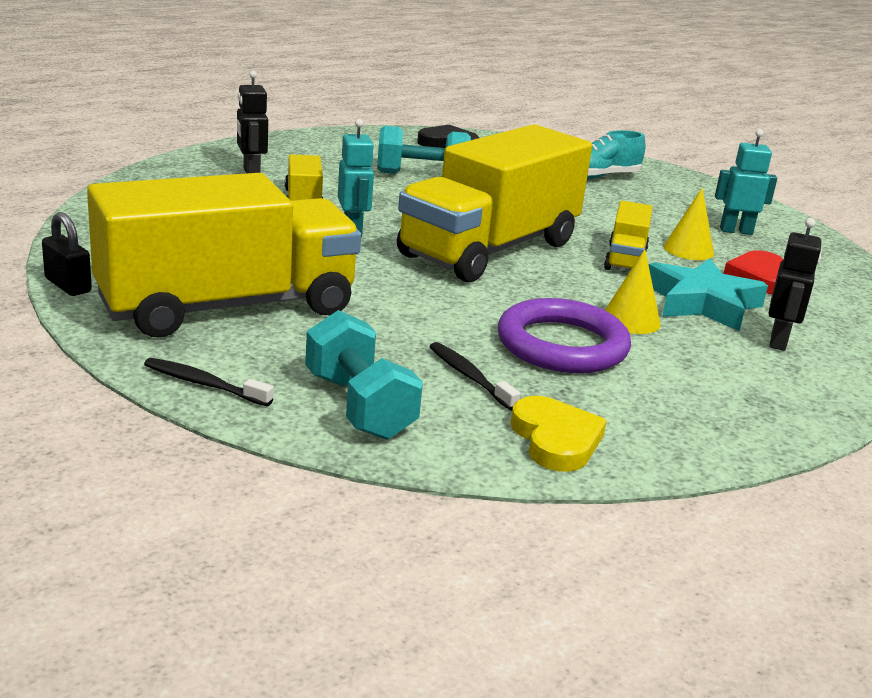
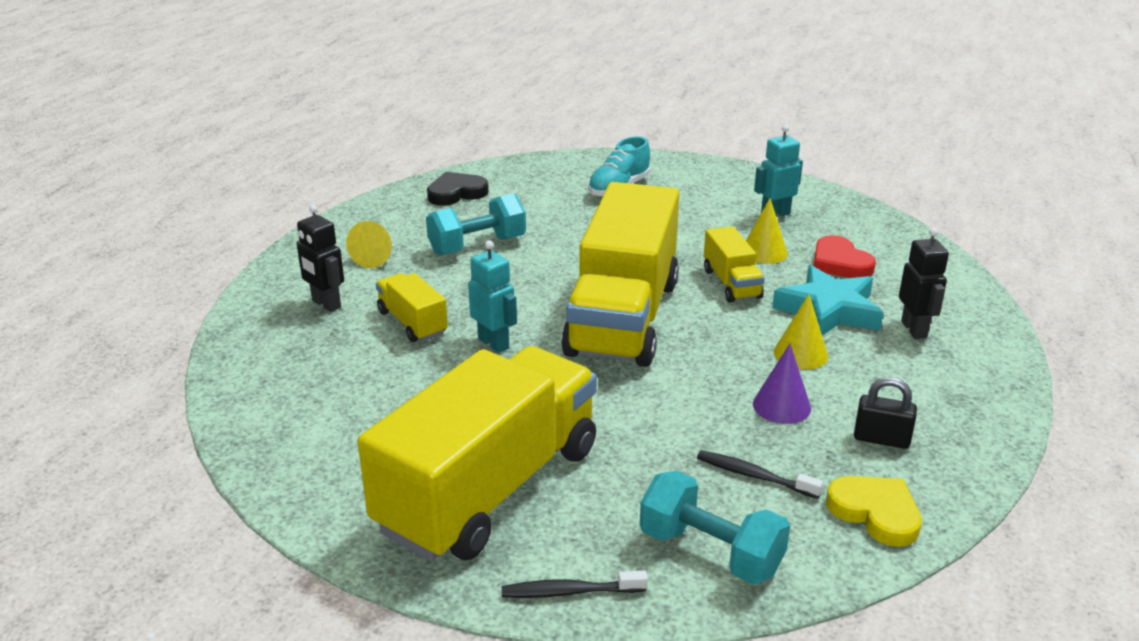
camera: 25 degrees left, 5 degrees up
black padlock [42,212,92,296] -> black padlock moved to [854,377,917,449]
purple ring [498,298,631,373] -> purple cone [753,344,811,424]
none -> yellow cone [346,221,392,268]

